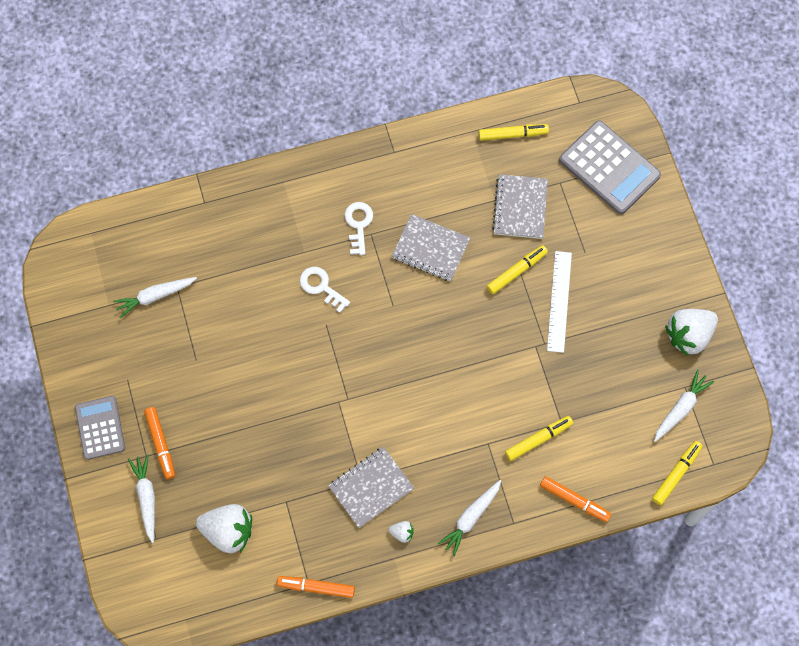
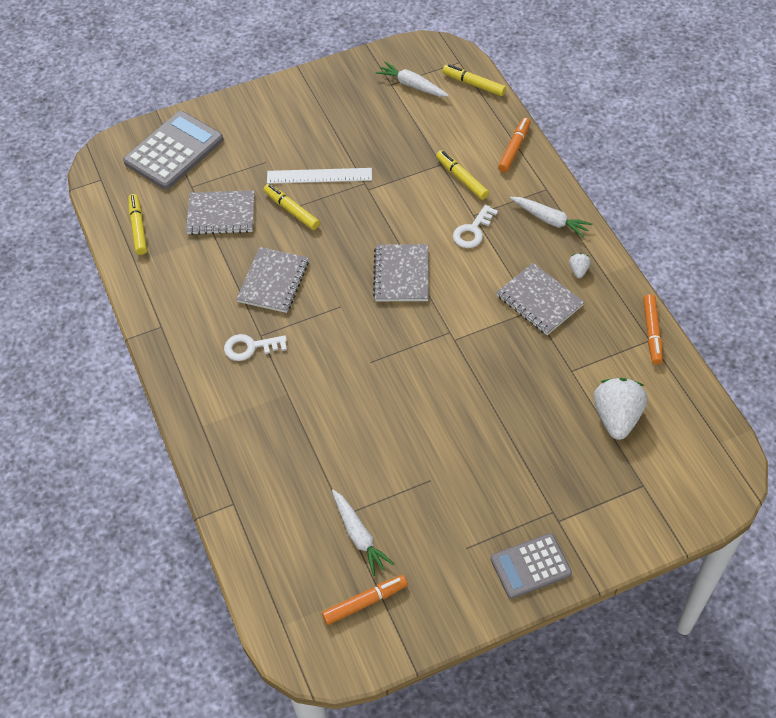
camera: 95 degrees left, 15 degrees down
white carrot [128,454,155,543] -> none
orange marker [144,407,175,479] -> orange marker moved to [322,575,408,625]
white key [300,267,350,313] -> white key moved to [453,205,498,248]
white strawberry [665,309,718,356] -> none
none -> grey notebook [373,244,429,301]

